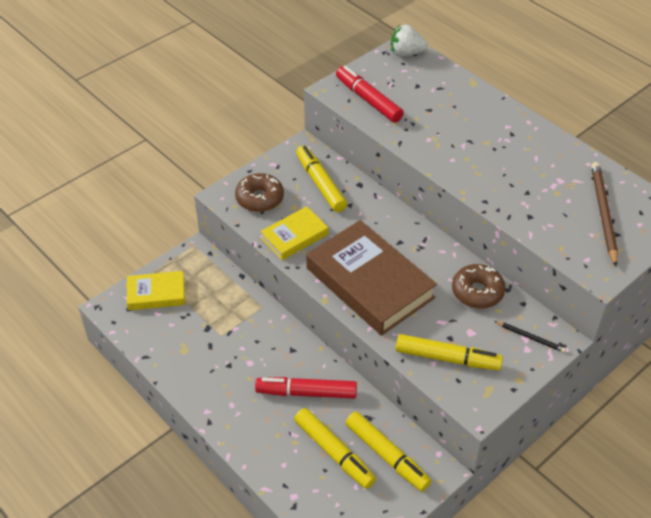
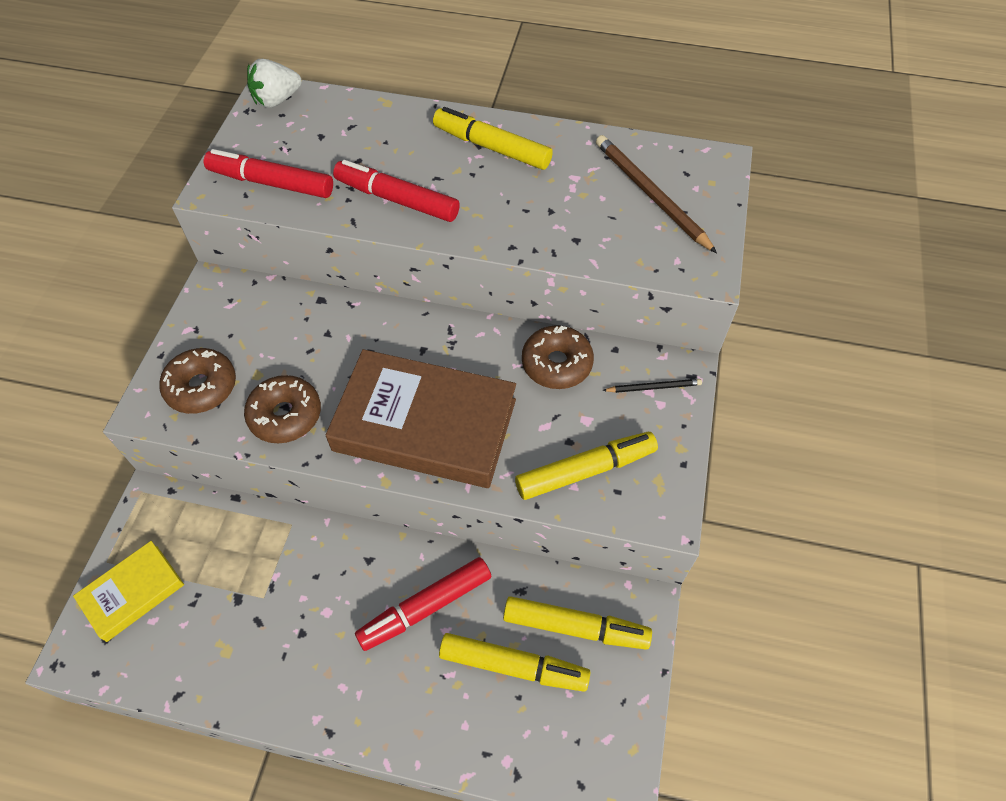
camera: 35 degrees left, 10 degrees up
yellow book [260,206,328,260] -> brown donut [244,375,321,443]
yellow marker [296,145,347,212] -> yellow marker moved to [433,107,553,170]
none -> red marker [333,160,460,222]

